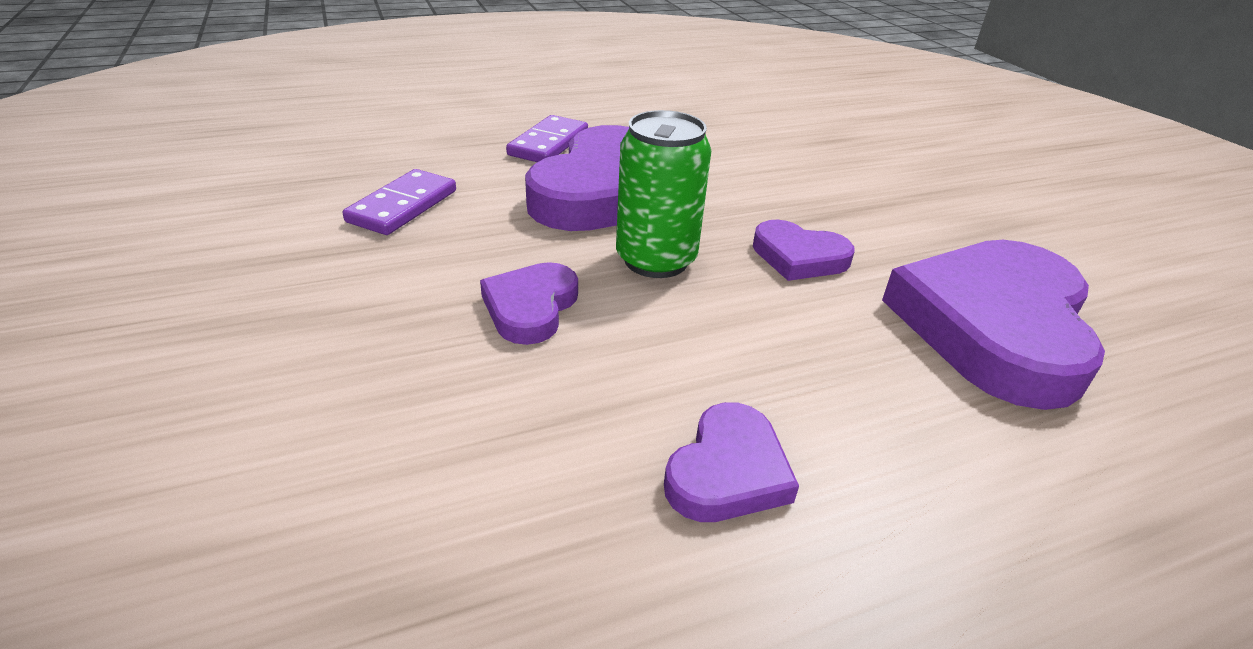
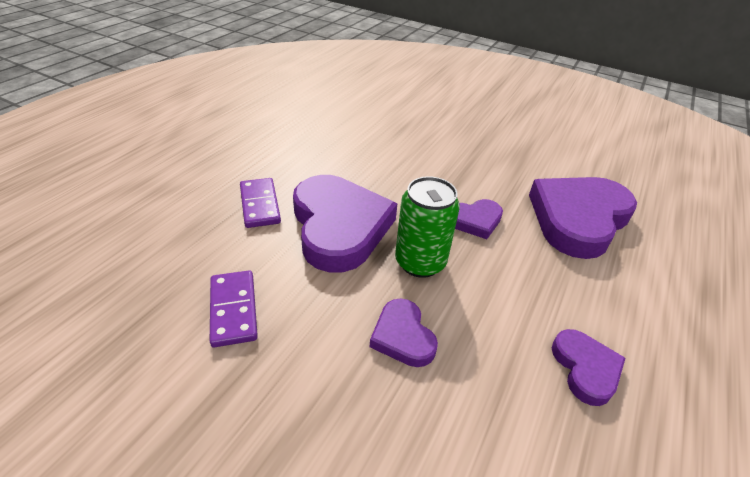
camera: 40 degrees left, 5 degrees up
purple heart [882,240,1105,410] -> purple heart turned 60 degrees clockwise [529,177,637,259]

